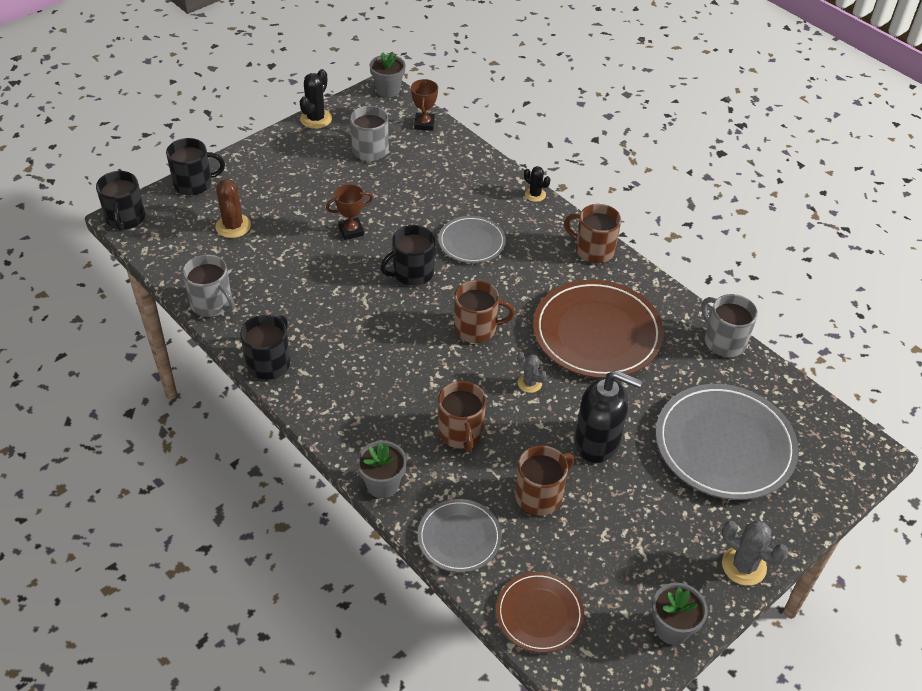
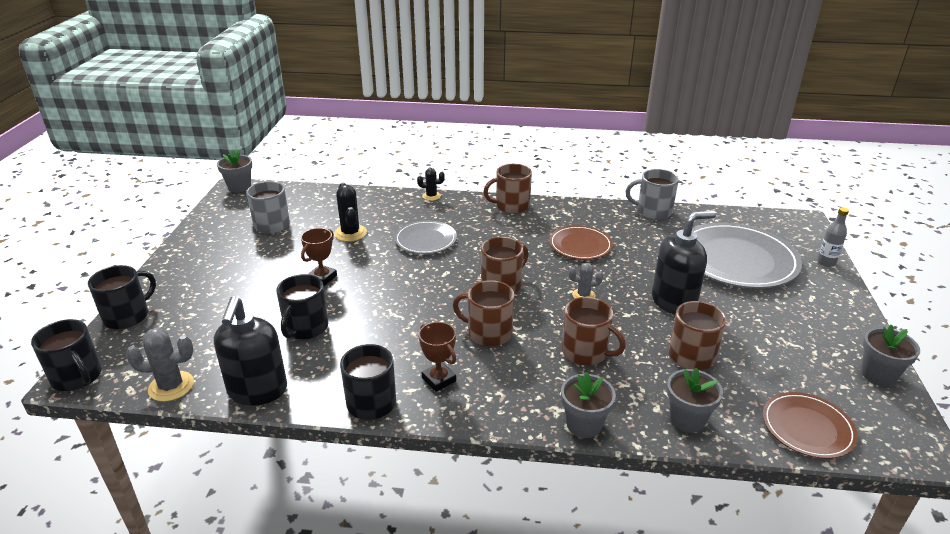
camera: 40 degrees left, 15 degrees down
grey mug [182,254,235,317] -> black soap dispenser [214,296,287,406]
brown cactus [215,179,251,238] -> none
black cactus [300,69,332,129] -> black cactus moved to [334,183,367,242]
black mug [380,225,435,286] -> black mug moved to [276,274,328,340]
brown trophy [411,79,438,131] -> brown trophy moved to [419,322,456,392]
grey plate [418,499,502,572] -> grey flower pot [667,368,723,433]
brown plate [533,280,664,378] -> brown plate [549,225,613,260], size x0.55
grey cactus [722,520,789,586] -> grey cactus moved to [126,328,194,402]
none -> brown mug [453,280,514,347]
none -> grey bottle [817,207,849,267]

